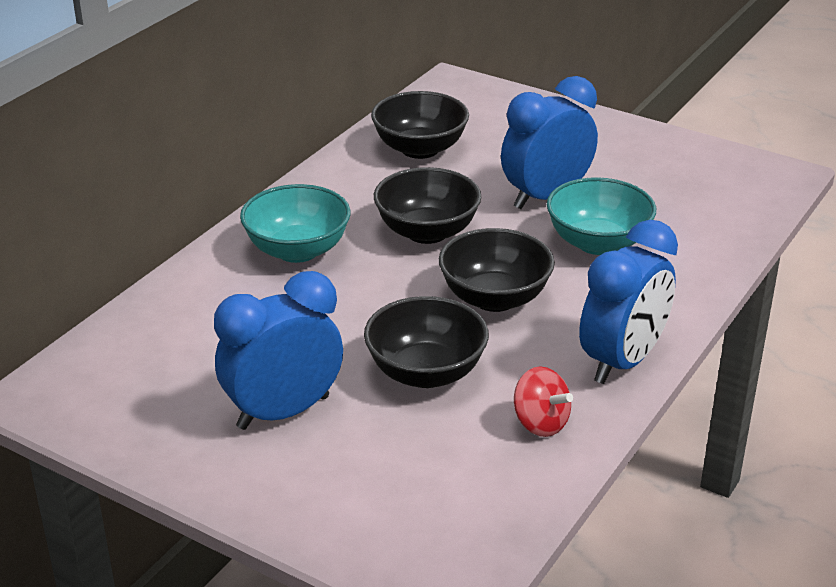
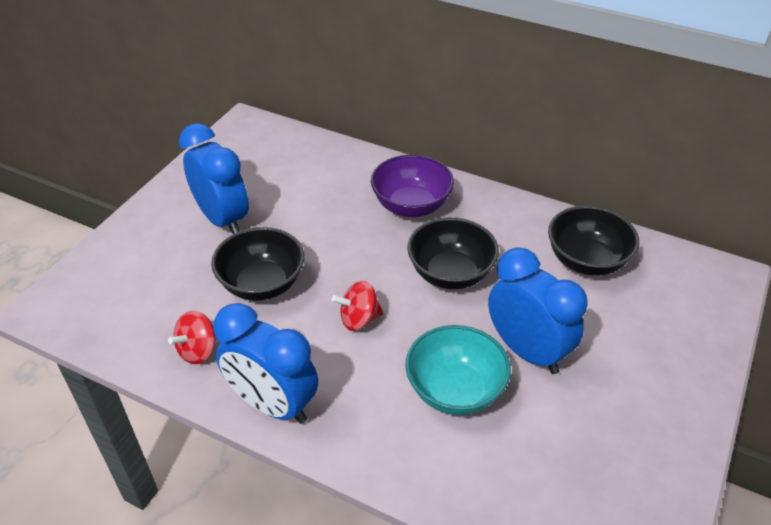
camera: 85 degrees right, 10 degrees up
turquoise bowl [240,184,350,263] -> purple bowl [371,155,454,217]
black bowl [439,228,555,312] -> red spinning top [332,281,383,331]

